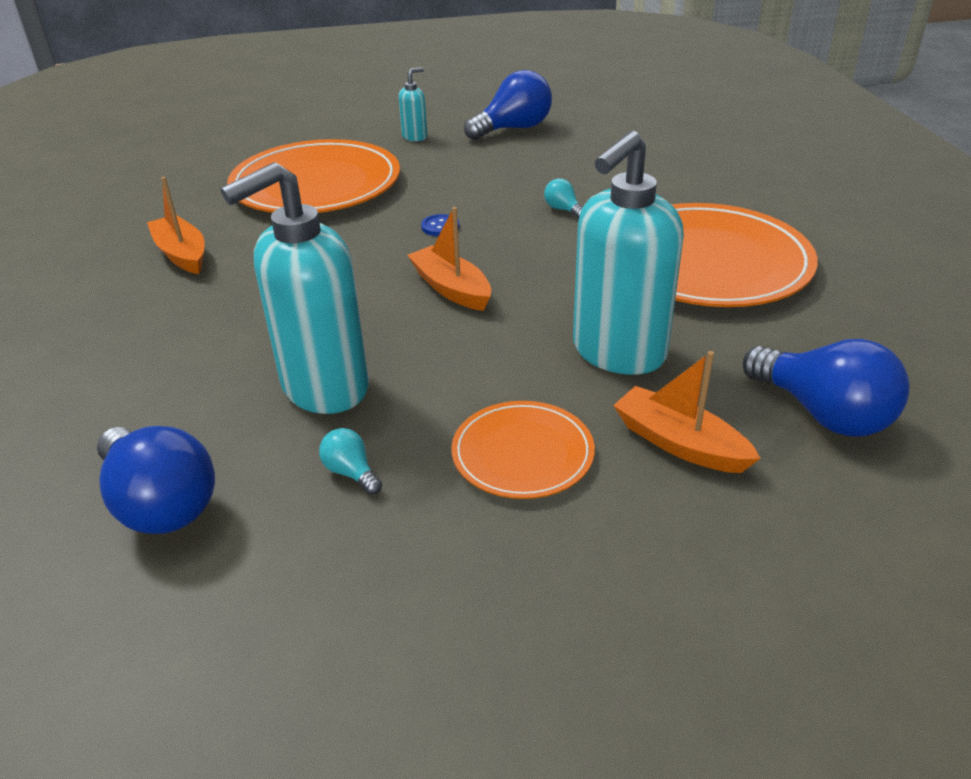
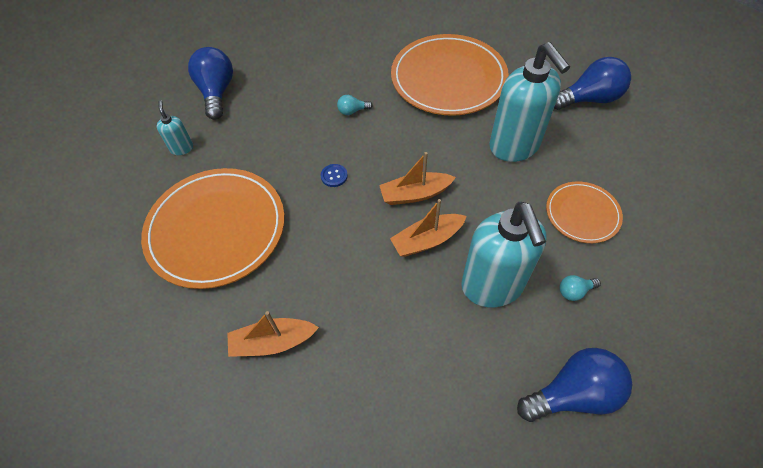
camera: 65 degrees left, 20 degrees up
orange boat [613,351,761,473] -> orange boat moved to [390,199,467,257]

